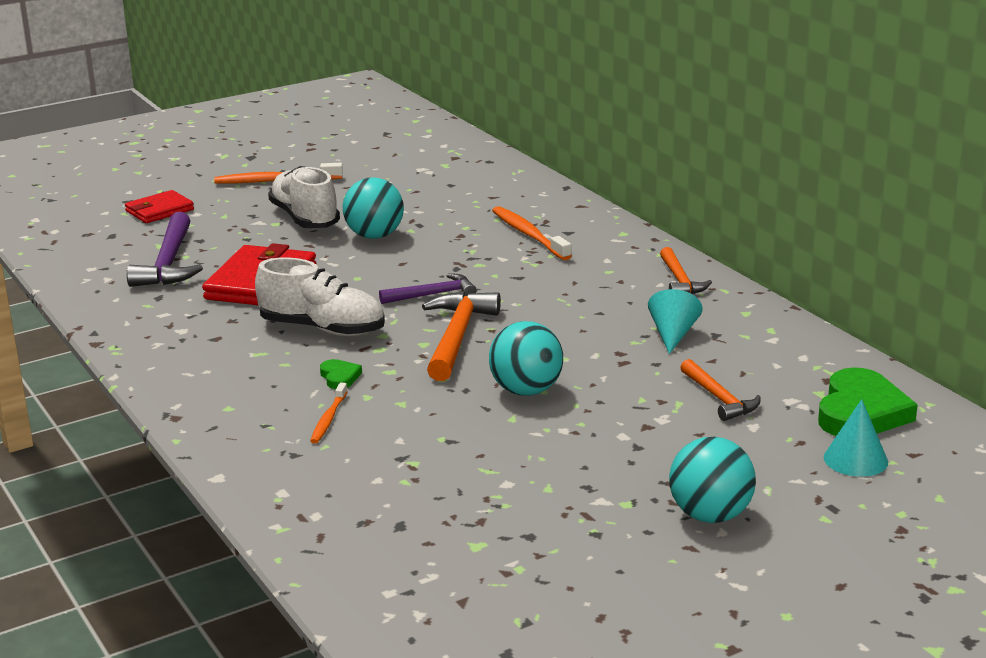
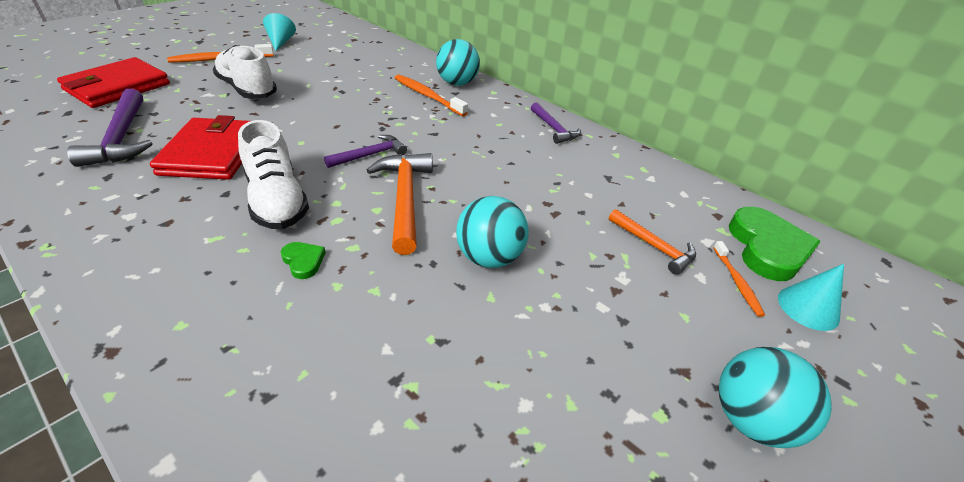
camera: 20 degrees left, 15 degrees up
red wallet [125,190,194,223] -> red wallet [57,57,170,108], size x1.67
white shoe [255,258,385,336] -> white shoe turned 60 degrees clockwise [238,120,309,229]
orange toothbrush [310,383,348,443] -> orange toothbrush moved to [713,241,765,317]
turquoise ball [343,177,404,239] -> turquoise ball moved to [436,39,480,86]
turquoise cone [648,289,702,354] -> turquoise cone moved to [263,13,296,51]
orange hammer [660,247,712,294] -> purple hammer [531,102,581,144]

